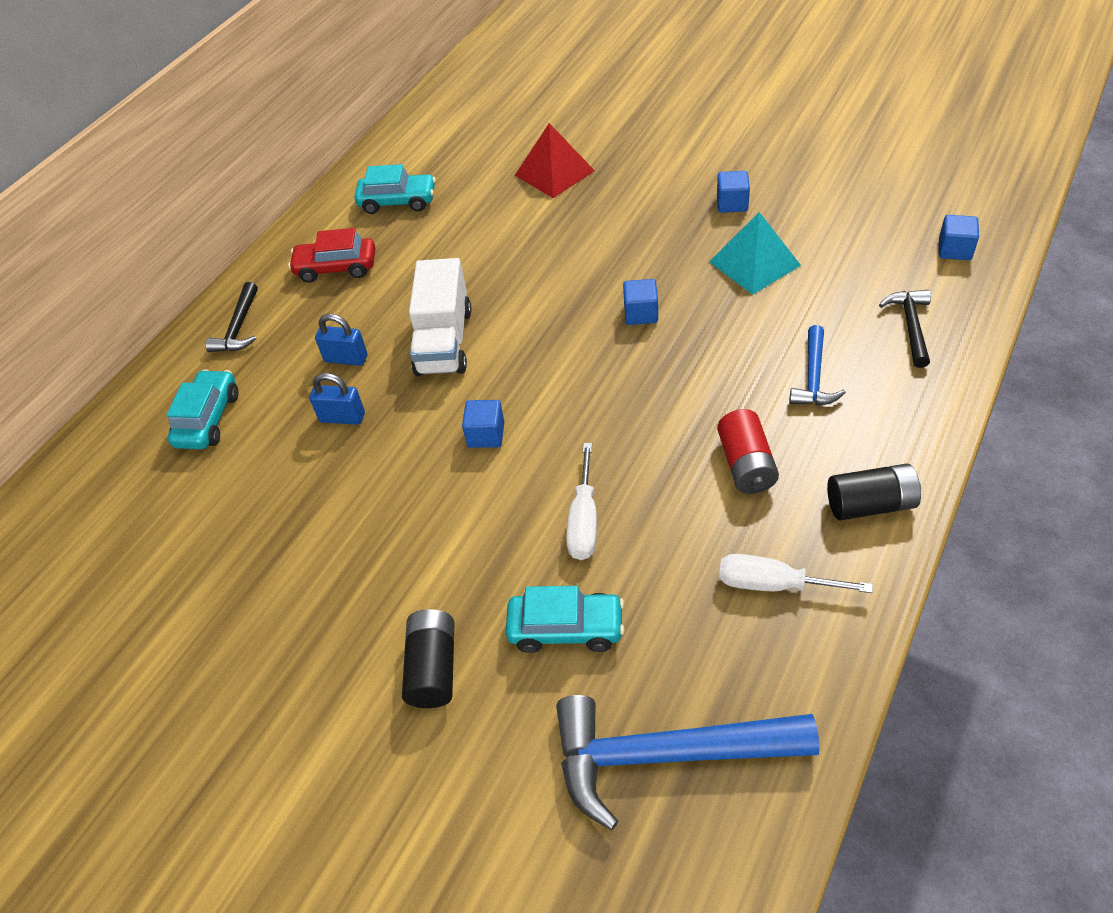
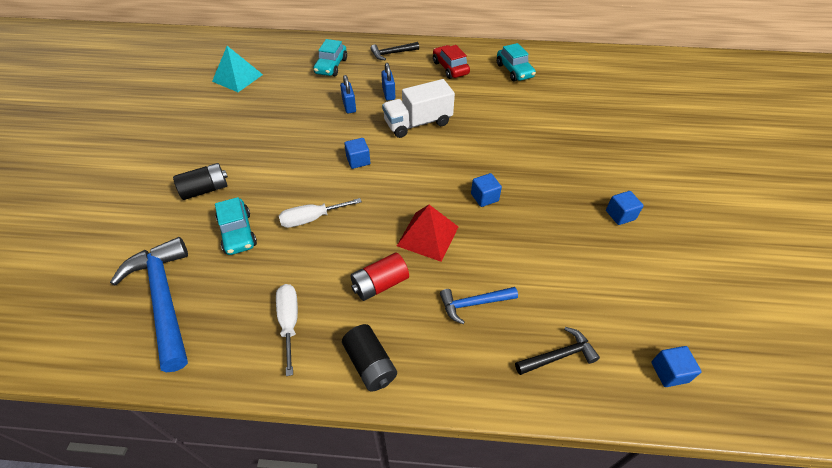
camera: 60 degrees right, 0 degrees up
turquoise car [167,369,239,449] -> turquoise car turned 120 degrees clockwise [313,39,347,76]
red pyramid [515,123,595,198] -> red pyramid moved to [397,205,458,262]
turquoise pyramid [709,212,801,295] -> turquoise pyramid moved to [212,46,263,92]

